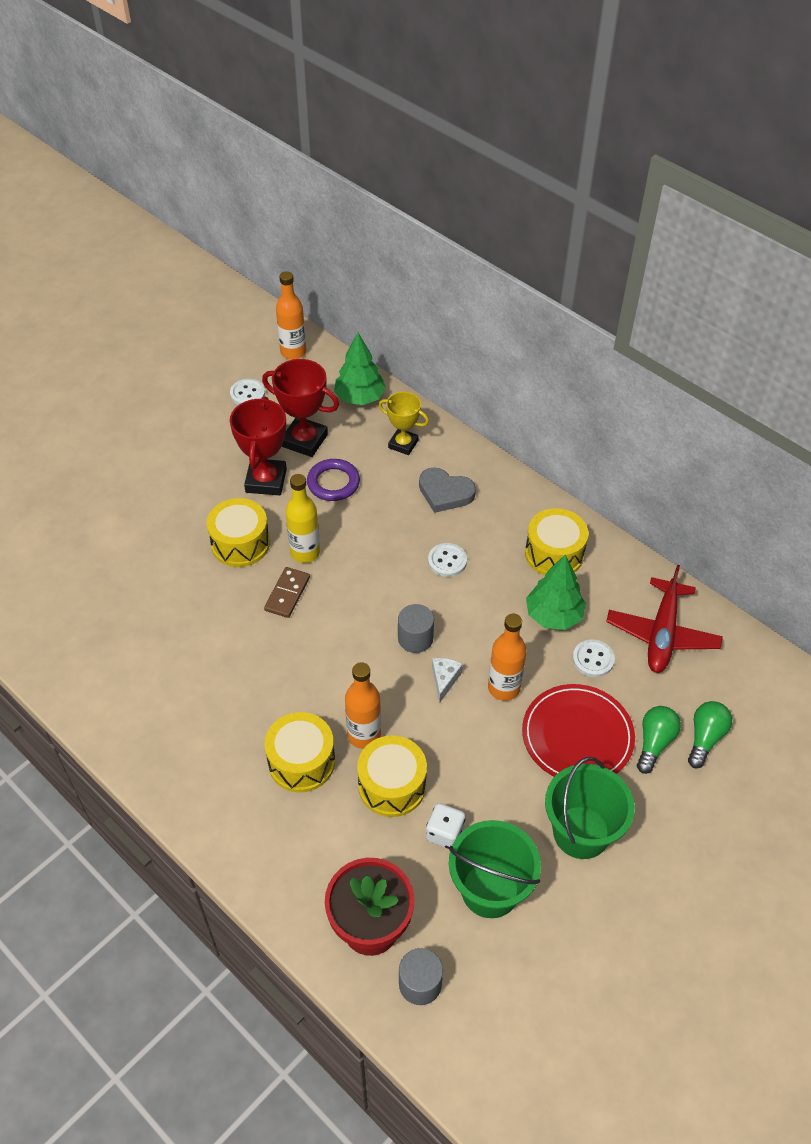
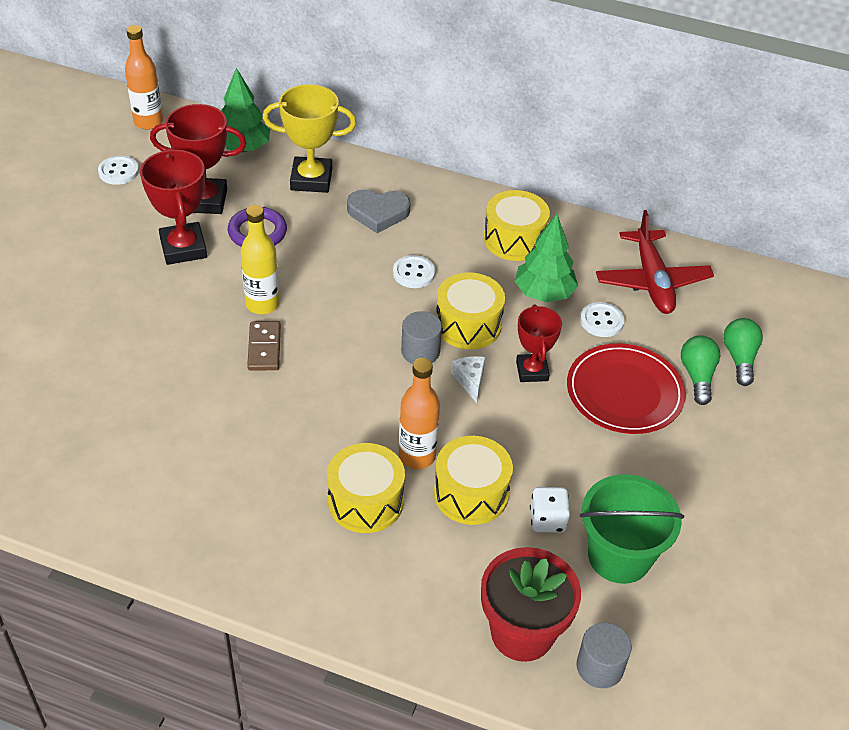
camera: 25 degrees left, 5 degrees down
yellow drum [207,498,270,567] -> yellow drum moved to [436,273,505,349]
yellow trophy [379,392,429,455] -> yellow trophy [263,84,356,193], size x1.53
orange bottle [488,614,527,701] -> red trophy [516,304,562,382]
green bucket [545,757,635,859] -> none

